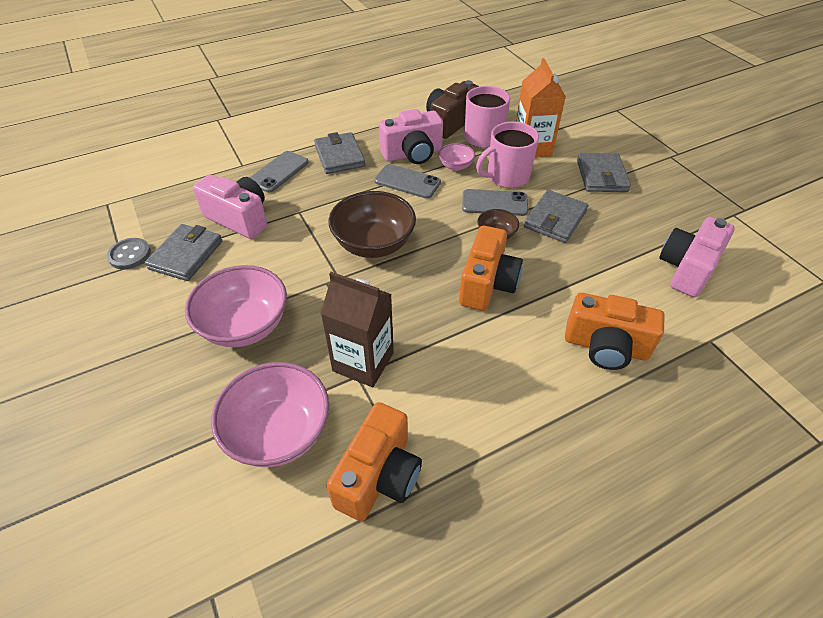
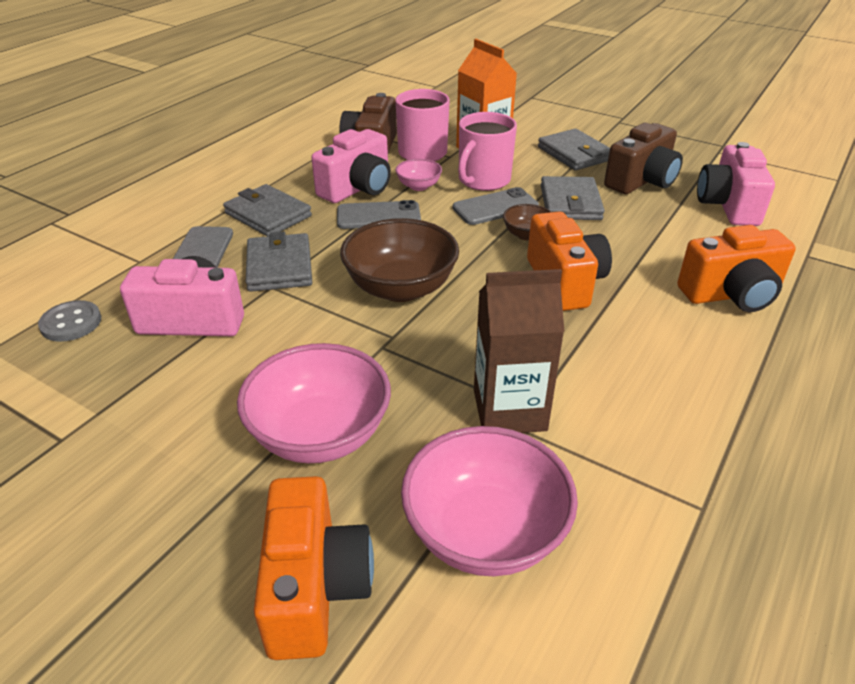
camera: 30 degrees left, 10 degrees down
grey button [107,238,151,269] -> grey button moved to [38,300,101,342]
grey wallet [145,224,222,281] -> grey wallet moved to [246,232,312,292]
orange camera [327,402,422,521] -> orange camera moved to [254,476,374,660]
none -> brown camera [604,123,683,194]

